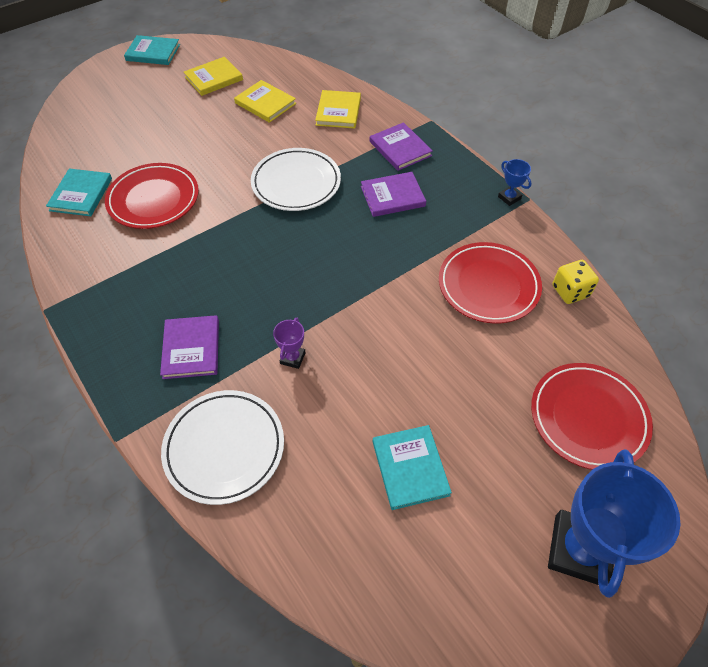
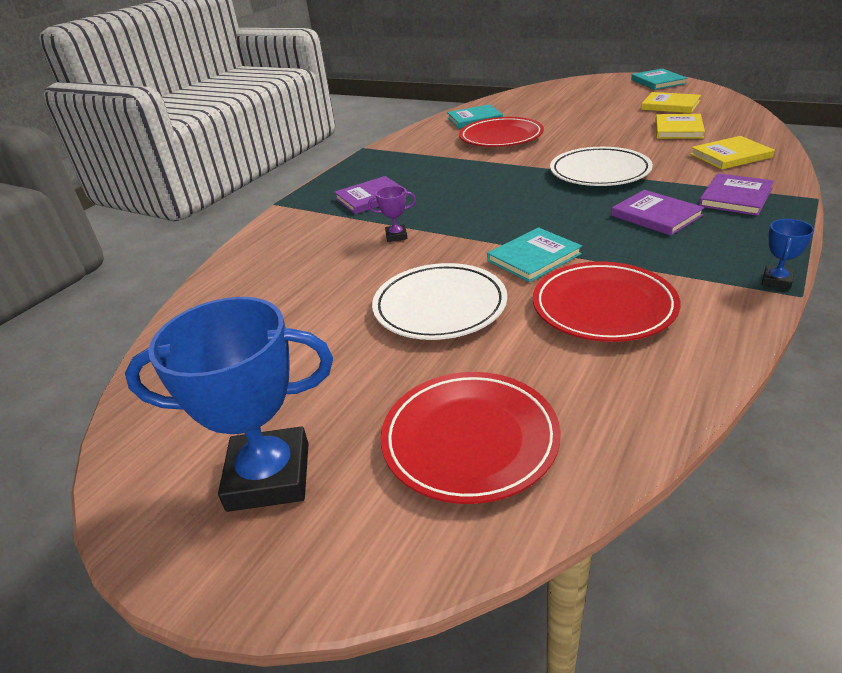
camera: 70 degrees right, 20 degrees down
white plate [161,390,284,505] -> white plate moved to [372,263,507,340]
turquoise book [373,425,452,510] -> turquoise book moved to [487,227,582,282]
yellow dice [552,260,599,304] -> none

